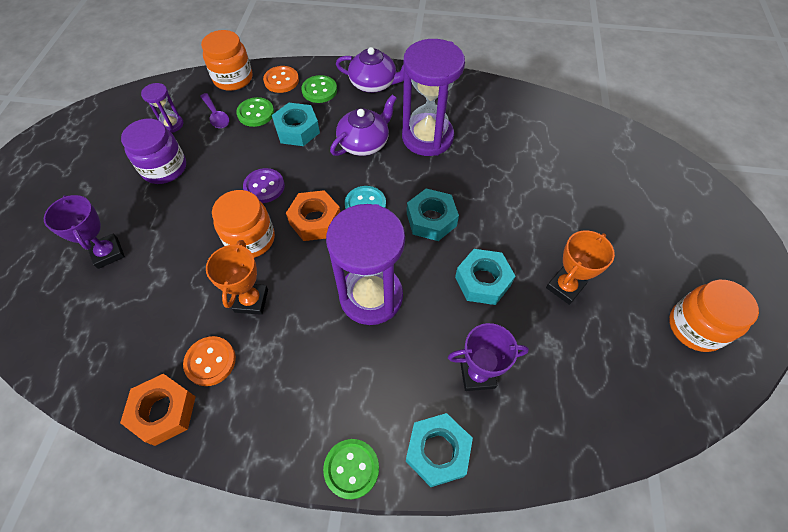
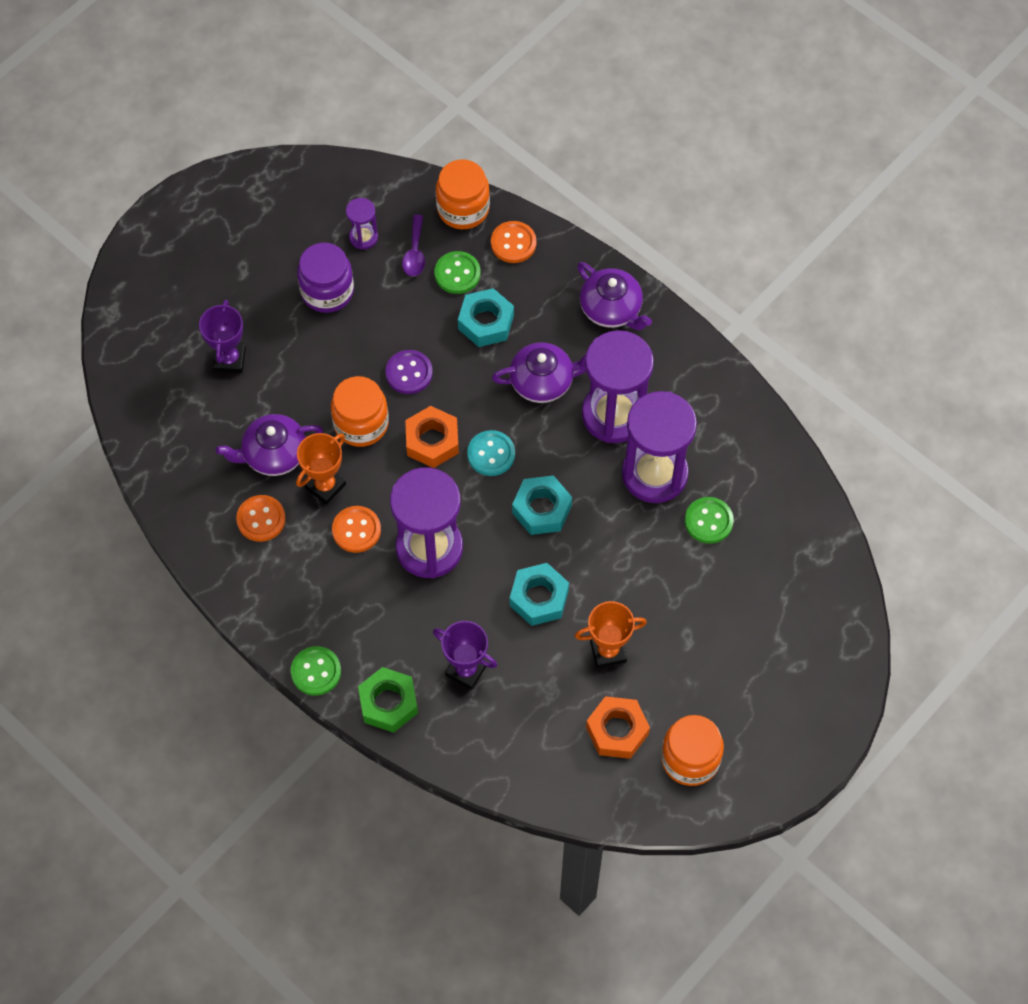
camera: 35 degrees right, 5 degrees up
orange nut [120,374,196,446] -> orange nut moved to [586,696,650,759]
green button [301,75,337,103] -> green button moved to [685,497,734,544]
turquoise nut [406,413,473,487] -> green nut [358,667,418,733]
none -> purple teapot [216,414,323,476]
none -> orange button [332,506,381,553]
none -> purple hourglass [622,391,697,503]

